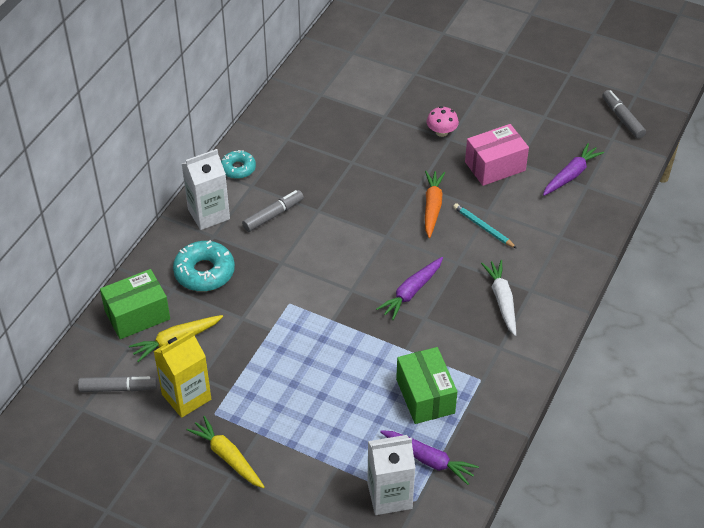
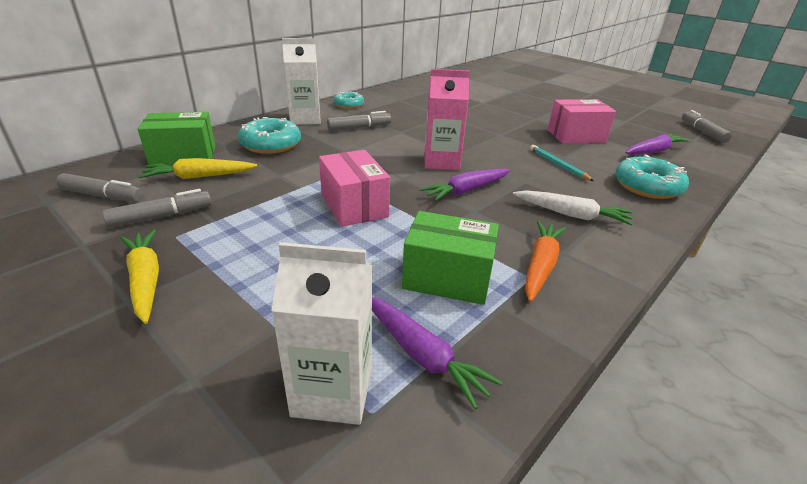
camera: 15 degrees right, 15 degrees down
yellow carton [153,331,211,418] -> grey marker [102,189,211,228]
green box [396,347,457,424] -> green box turned 75 degrees counterclockwise [402,211,499,305]
orange carrot [425,170,446,238] -> orange carrot moved to [525,221,566,302]
pink mushroom [427,106,459,137] -> none
white carrot [481,260,516,336] -> white carrot turned 105 degrees clockwise [513,190,633,225]
none -> pink box [319,150,390,227]
none -> pink carton [424,69,470,170]
none -> turquoise donut [615,155,689,199]

